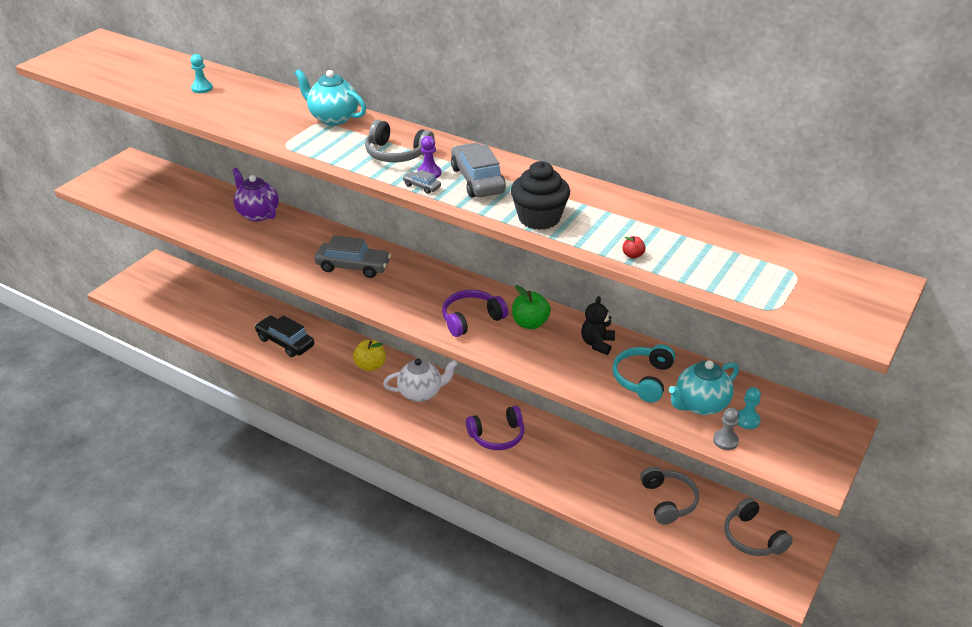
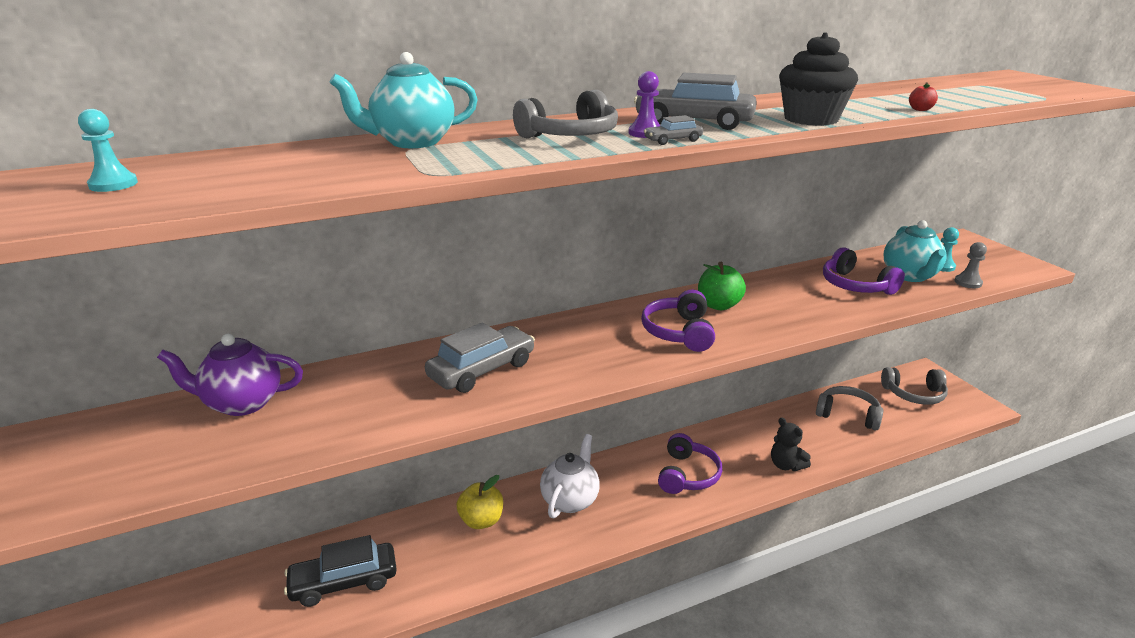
camera: 55 degrees left, 10 degrees down
black teddy bear [581,296,615,355] -> black teddy bear moved to [771,417,811,471]
turquoise headphones [612,344,675,403] -> purple headphones [823,247,905,295]

